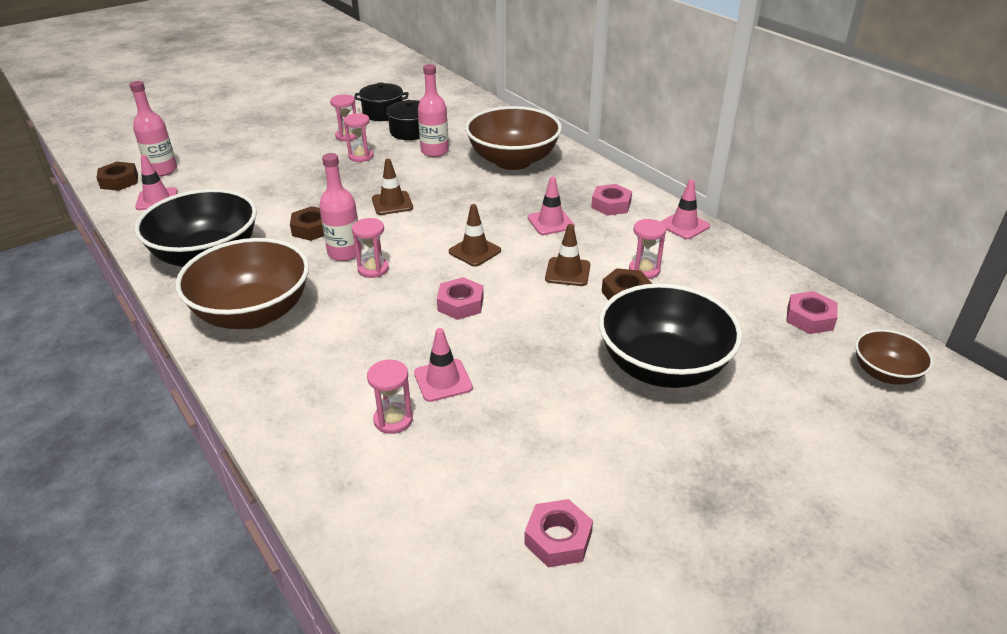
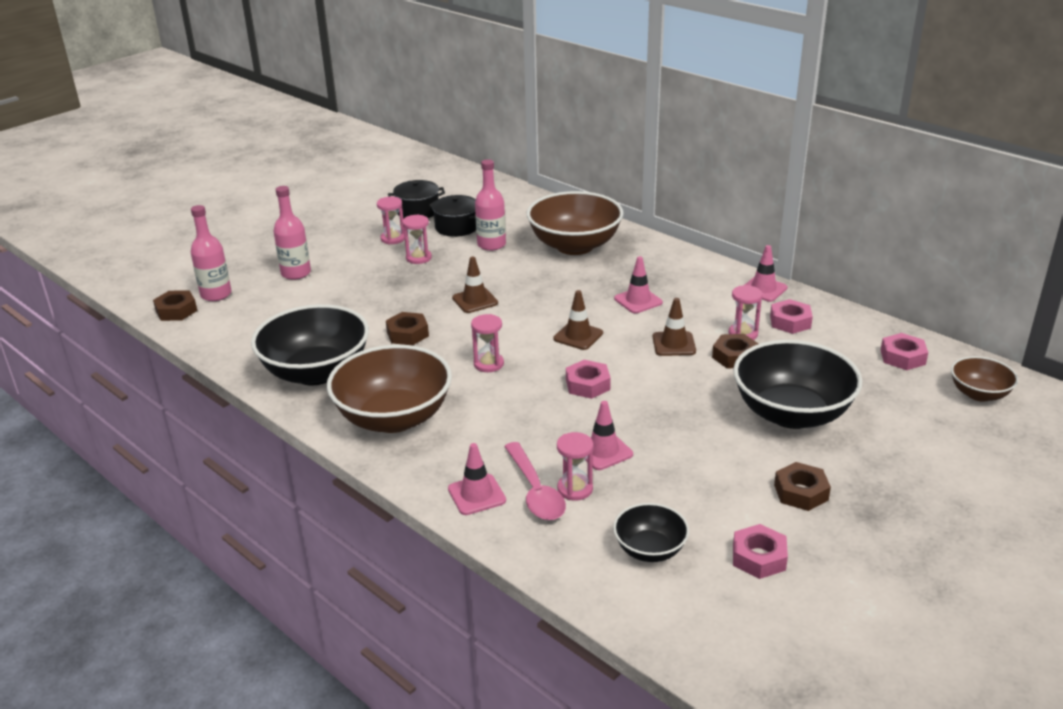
camera: 10 degrees left, 5 degrees down
pink traffic cone [135,155,178,210] -> pink traffic cone moved to [448,443,506,515]
pink bottle [319,153,362,261] -> pink bottle moved to [273,186,311,280]
pink nut [591,184,632,216] -> pink nut moved to [770,299,813,334]
none -> pink spoon [504,442,566,520]
none -> black bowl [613,503,689,562]
none -> brown nut [774,462,831,511]

